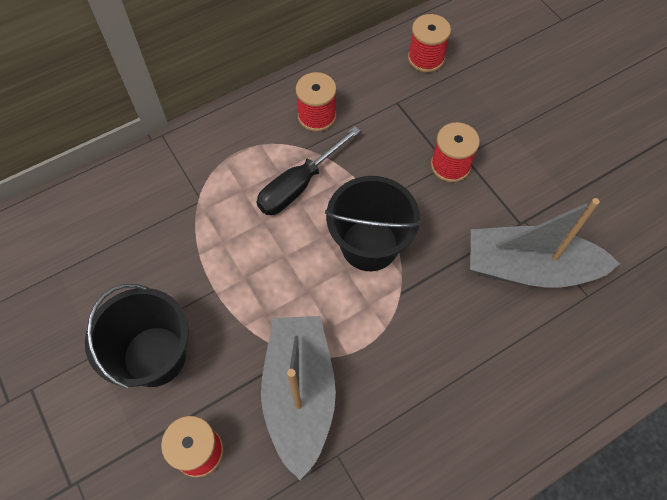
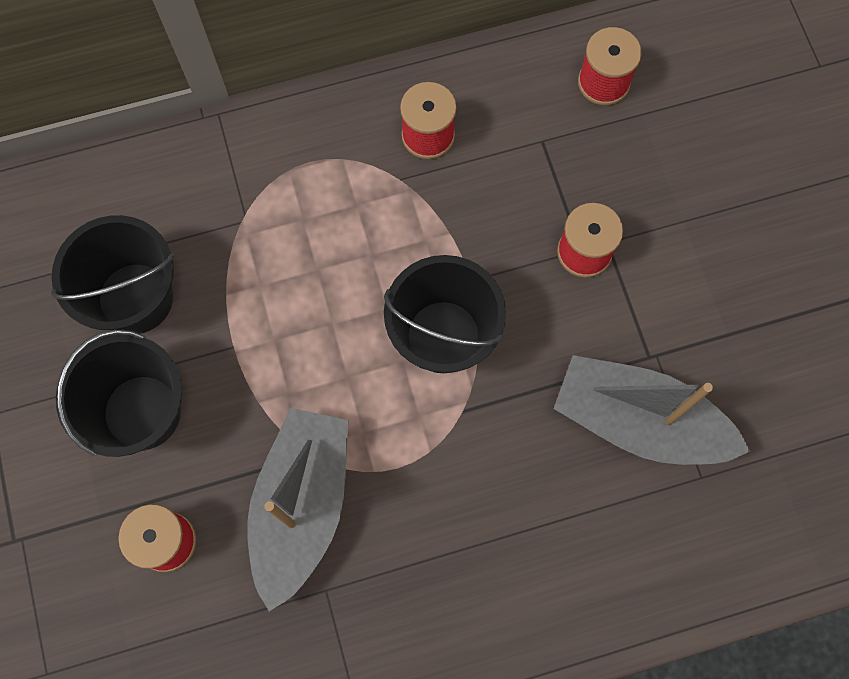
camera: 15 degrees right, 10 degrees up
black screwdriver [257,126,360,215] -> none
none -> black bucket [51,215,174,334]

